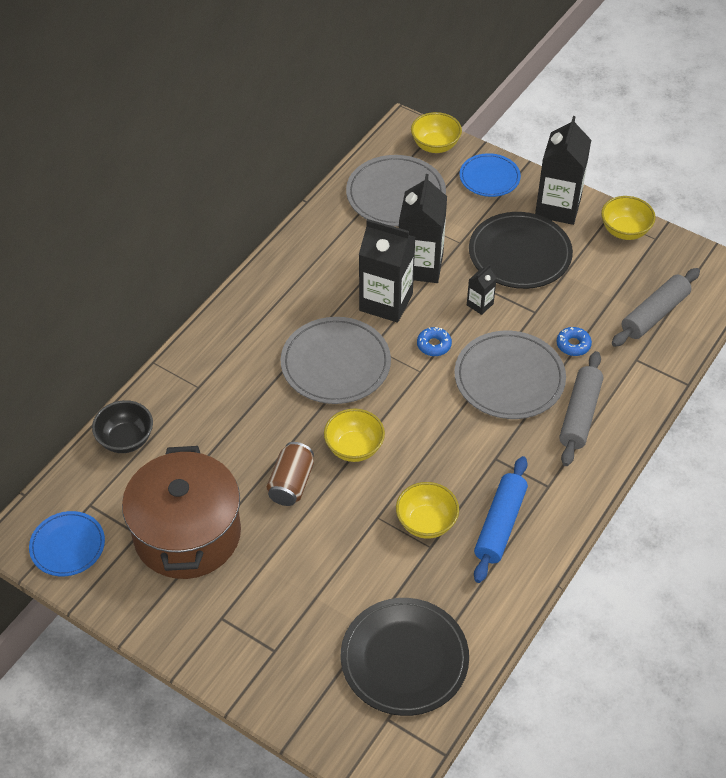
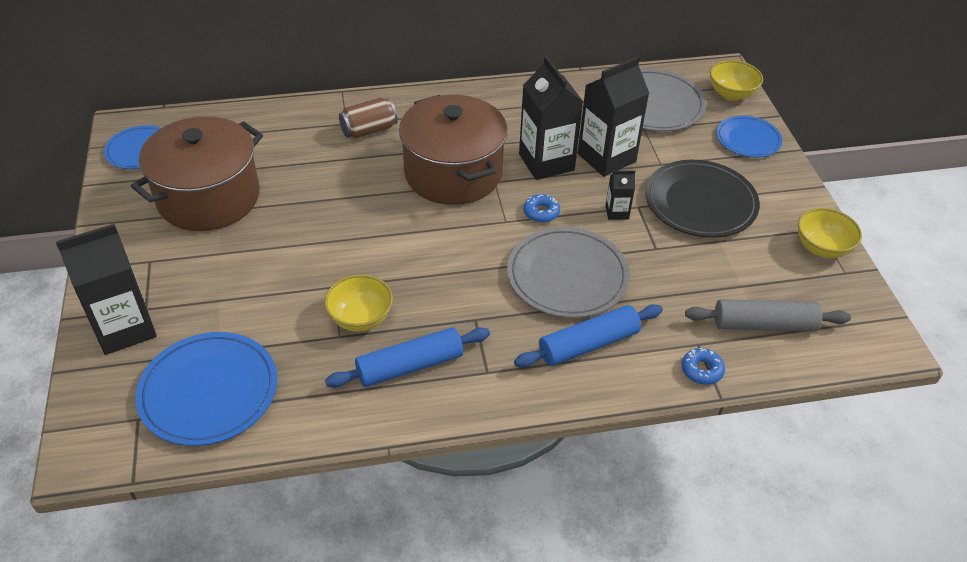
camera: 45 degrees right, 5 degrees down
black bowl [92,400,153,453] -> none
brown can [267,442,314,506] -> brown can moved to [339,98,398,139]
grey plate [281,317,391,404] -> brown pot [399,95,507,205]
yellow bowl [324,409,385,462] -> none
black plate [341,598,469,716] -> blue plate [135,332,277,446]
black carton [535,116,591,225] -> black carton moved to [56,224,157,355]
blue donut [557,327,592,356] -> blue donut moved to [682,348,725,385]
grey rolling pin [559,351,603,466] -> blue rolling pin [514,304,663,368]

